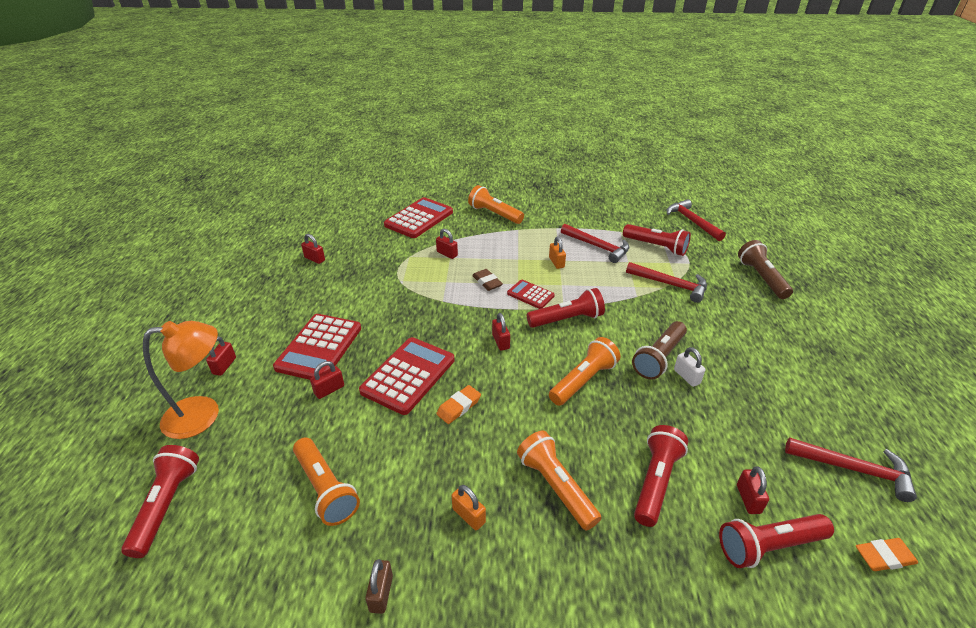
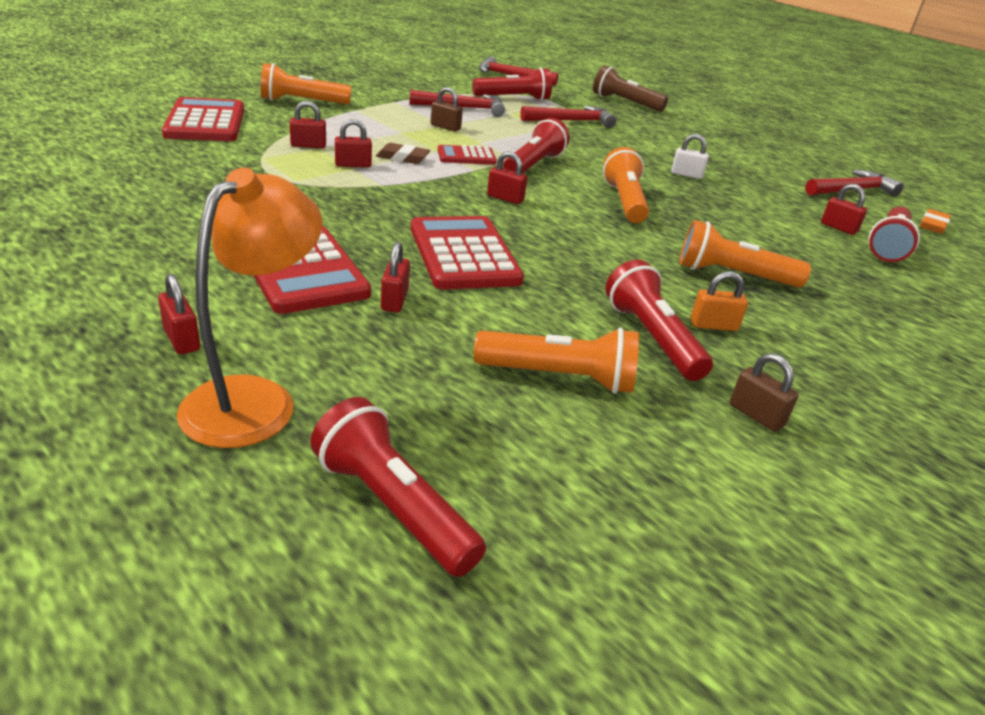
camera: 50 degrees left, 5 degrees down
red padlock [301,234,325,264] -> red padlock moved to [335,119,372,167]
orange eraser [436,385,481,424] -> none
orange padlock [549,236,566,269] -> brown padlock [431,87,463,131]
brown flashlight [632,321,687,380] -> none
red flashlight [634,425,688,527] -> red flashlight moved to [605,260,713,381]

